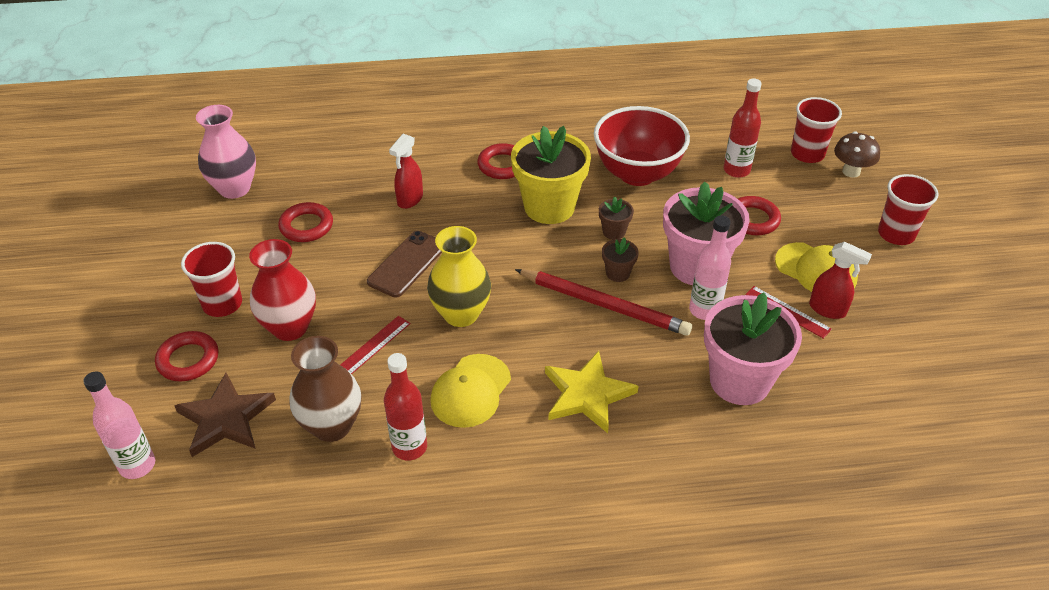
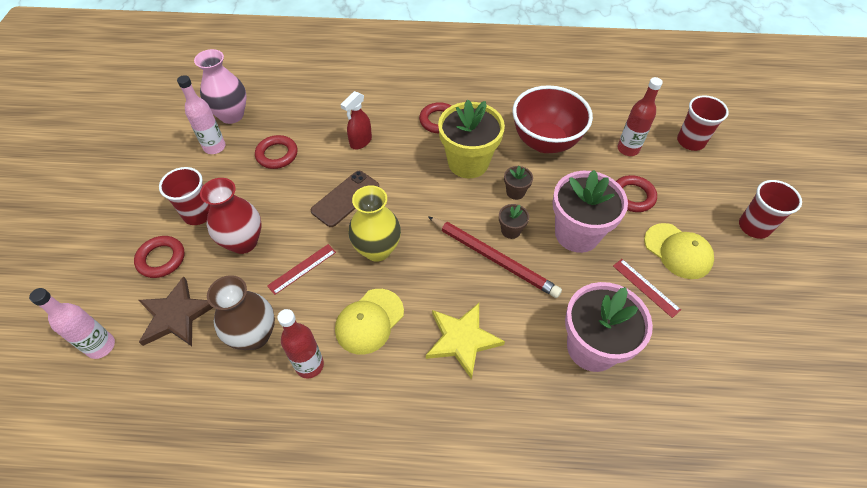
camera: 10 degrees right, 10 degrees up
pink bottle [689,215,731,320] -> pink bottle moved to [177,75,226,154]
red spray bottle [809,242,872,319] -> none
brown mushroom [834,132,880,178] -> none

